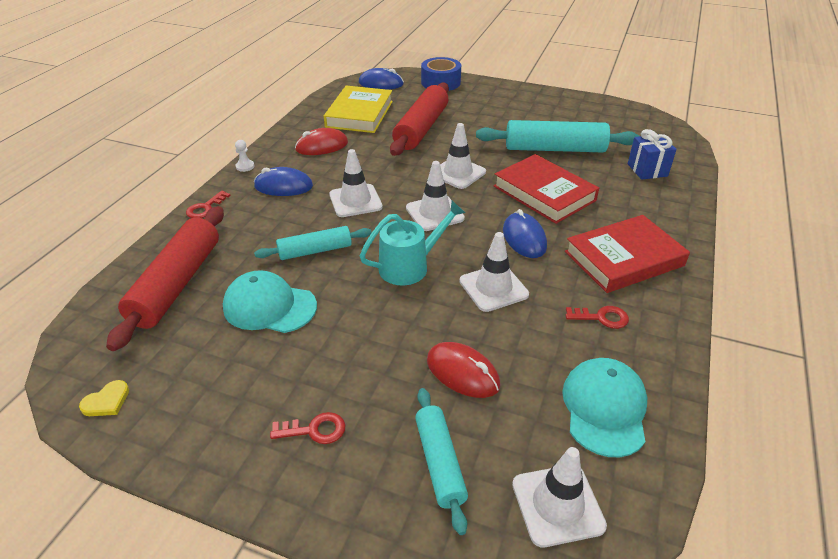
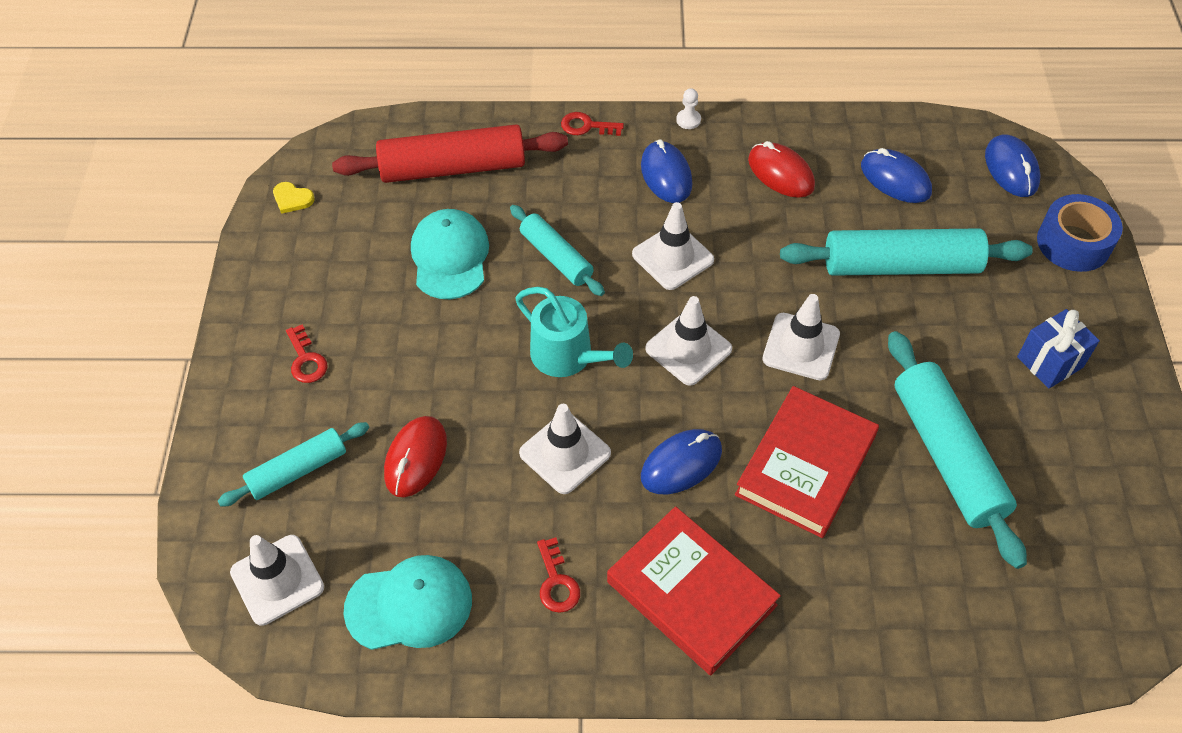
camera: 70 degrees right, 15 degrees up
yellow book [324,86,393,133] -> blue mouse [861,148,932,203]
red rolling pin [390,83,449,156] -> turquoise rolling pin [780,228,1033,276]
blue gift [628,129,677,180] -> blue gift moved to [1017,309,1100,388]

